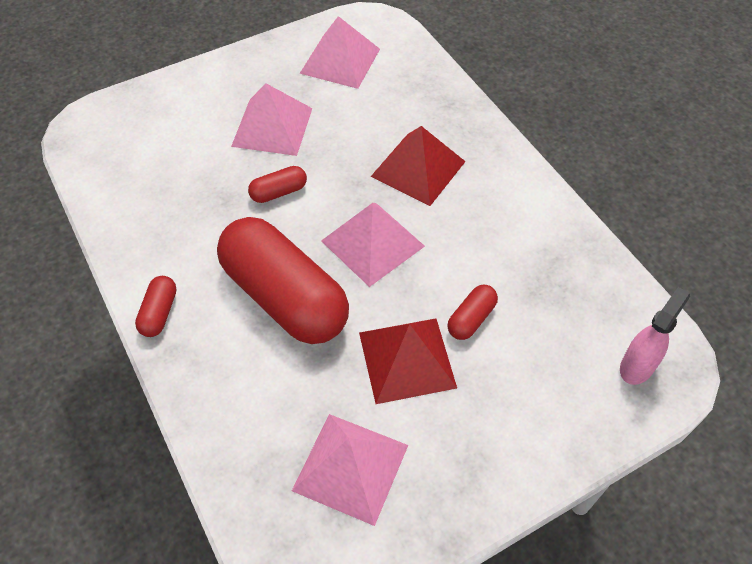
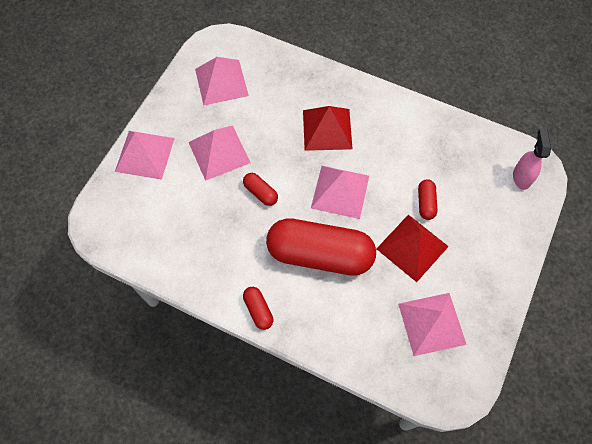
camera: 35 degrees left, 10 degrees up
red capsule [248,166,307,203] -> red capsule turned 75 degrees counterclockwise [243,173,278,206]
none -> pink pyramid [115,131,175,180]

